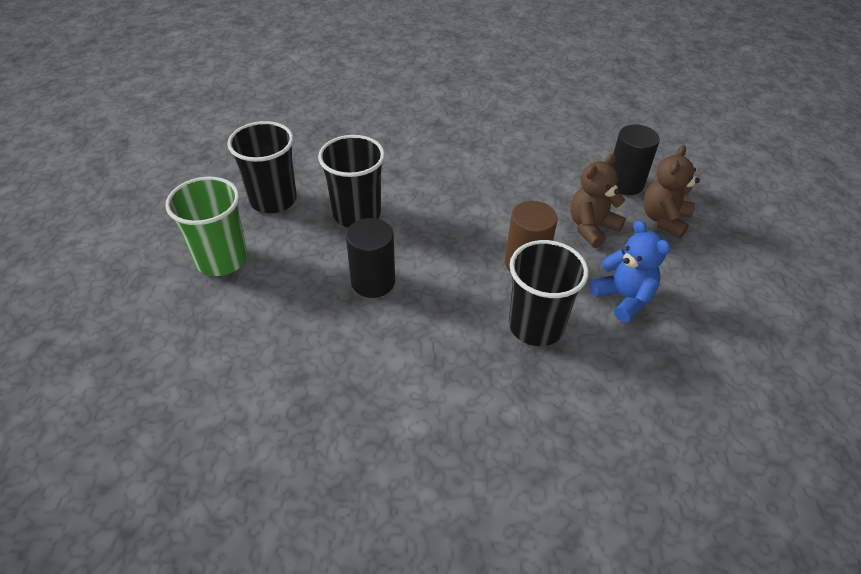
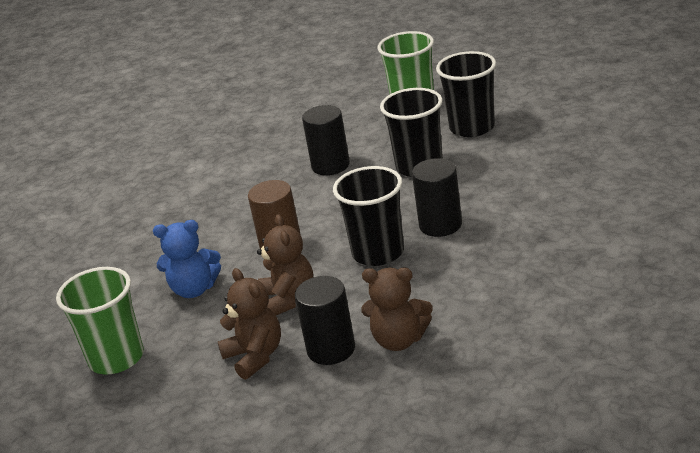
camera: 125 degrees right, 15 degrees down
black cup [509,240,589,346] -> black cup moved to [333,166,404,266]
none -> green cup [56,267,144,375]
none -> brown teddy bear [361,268,433,351]
none -> black cylinder [412,158,462,237]

